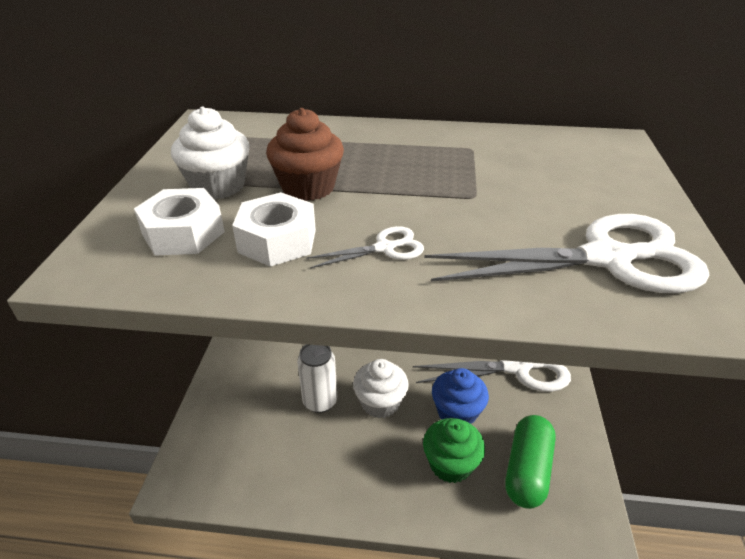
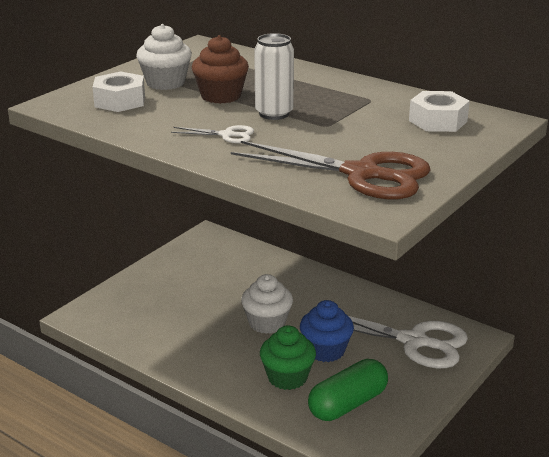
camera: 30 degrees right, 10 degrees down
white nut [232,192,316,267] -> white nut moved to [409,91,470,132]
white can [297,344,337,413] -> white can moved to [254,33,294,120]
white scissors [424,214,709,293] -> brown scissors [231,141,431,200]

